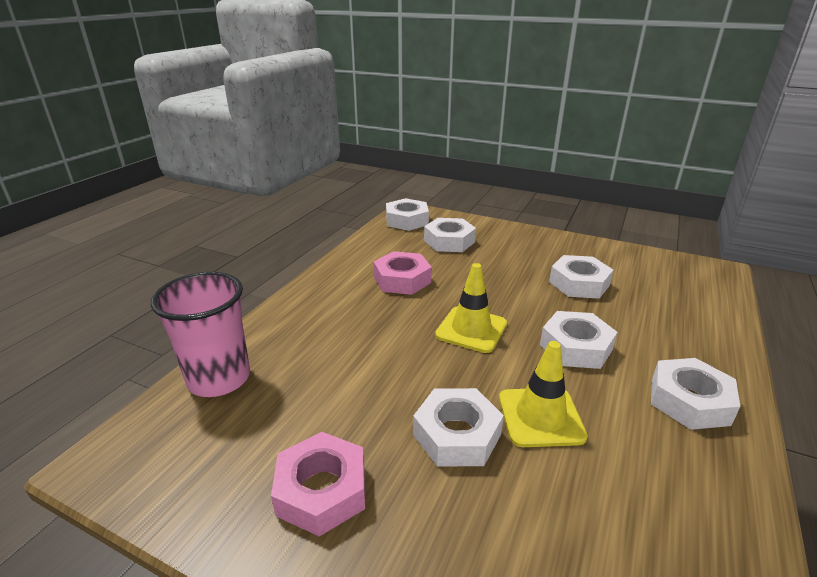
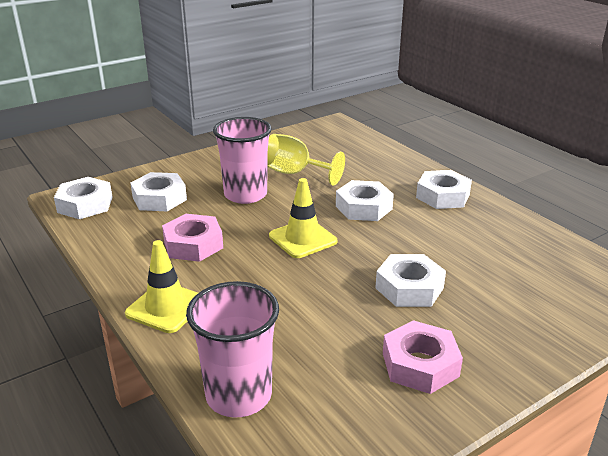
camera: 60 degrees left, 0 degrees up
yellow traffic cone [499,341,588,447] -> yellow traffic cone moved to [125,240,198,333]
white nut [549,255,613,299] -> yellow goblet [267,134,345,186]
none -> pink cup [213,117,272,204]

